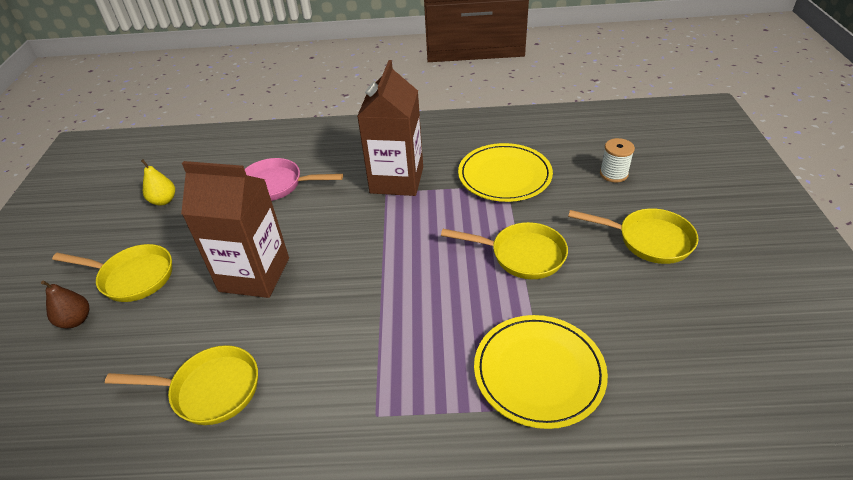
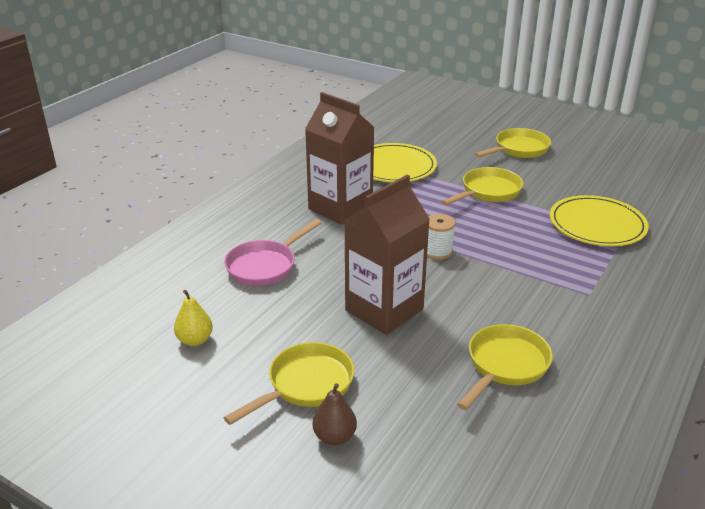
camera: 60 degrees left, 10 degrees down
white spool [600,138,635,182] -> white spool moved to [427,214,455,260]

